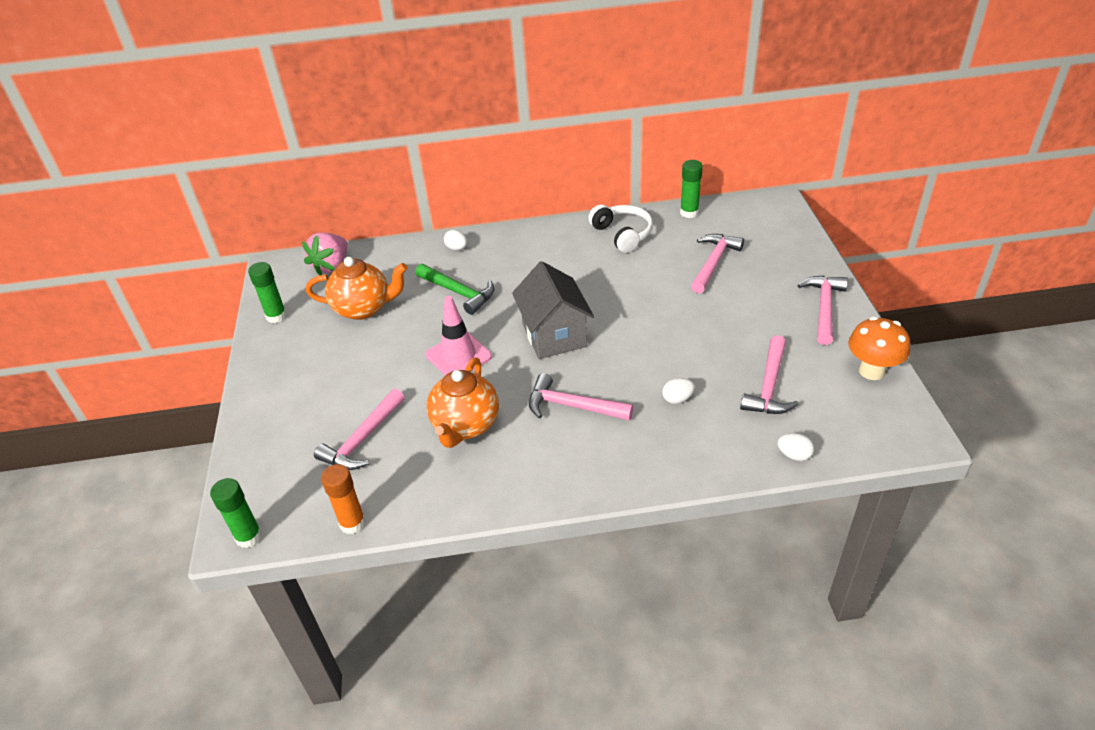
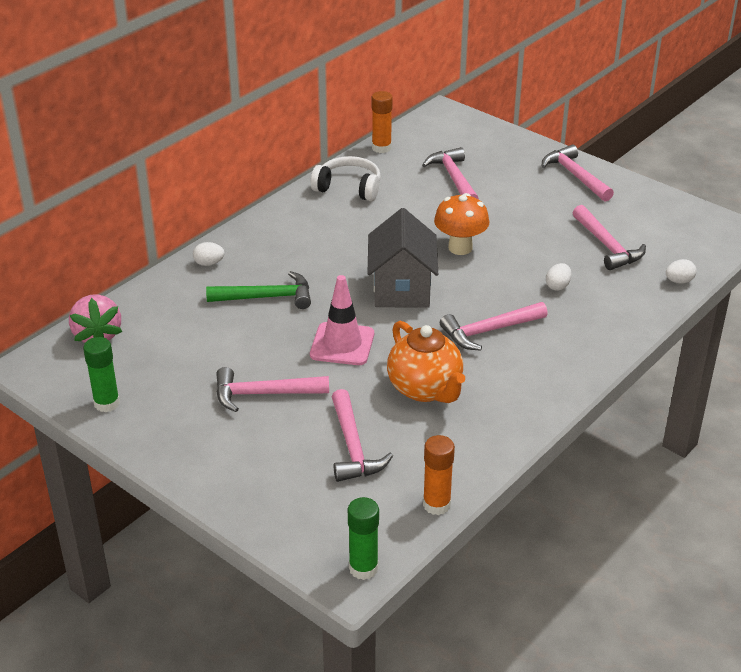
camera: 45 degrees left, 5 degrees down
orange teapot [306,257,408,320] -> none
grey house [512,261,594,359] -> grey house turned 60 degrees clockwise [367,208,438,308]
green glue stick [680,160,703,218] -> orange glue stick [372,91,393,153]
orange mushroom [848,317,910,380] -> orange mushroom moved to [434,193,489,255]
none -> pink hammer [216,367,329,412]

